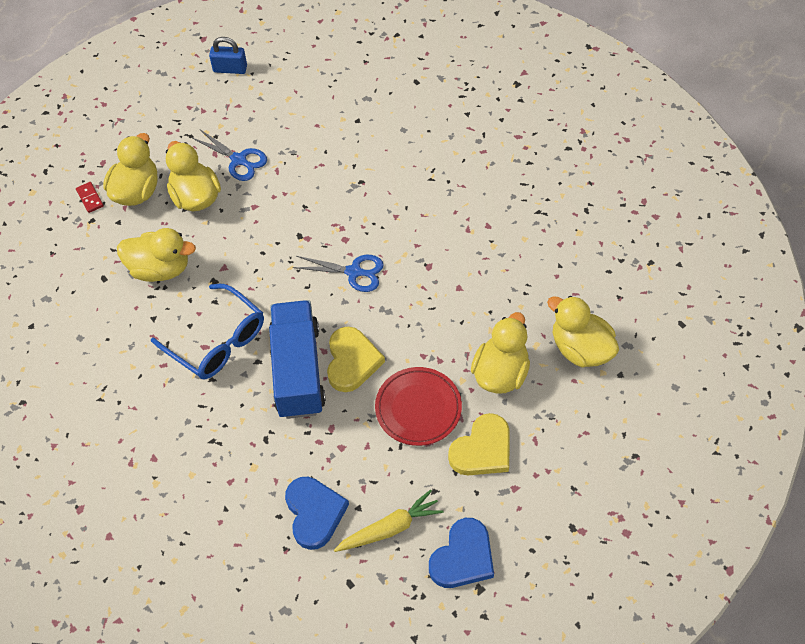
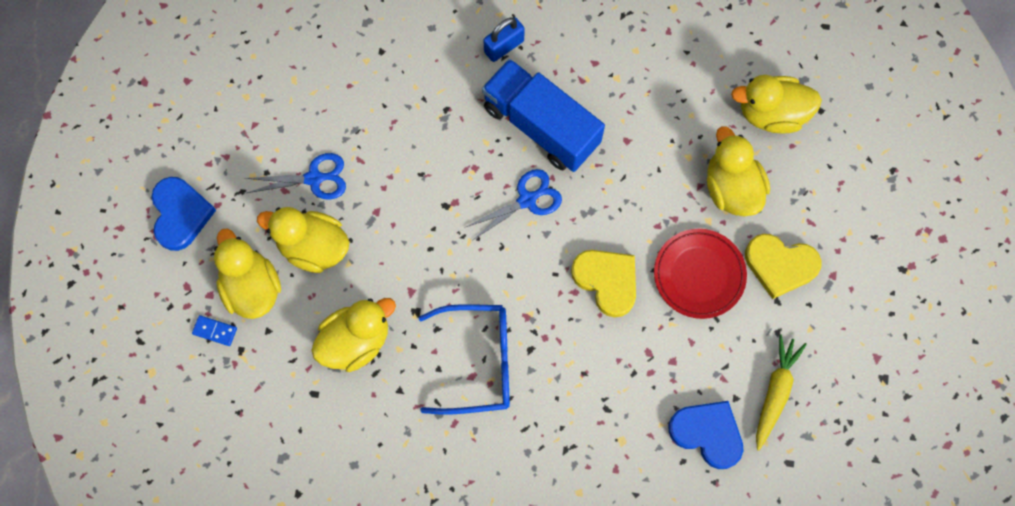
camera: 45 degrees left, 15 degrees up
red domino [76,182,104,213] -> blue domino [192,315,237,346]
blue padlock [209,37,247,74] -> blue padlock moved to [483,17,525,62]
blue truck [269,300,326,419] -> blue truck moved to [482,59,605,172]
blue heart [429,518,494,588] -> blue heart moved to [152,177,216,251]
yellow heart [448,413,510,475] -> yellow heart turned 105 degrees clockwise [745,234,822,299]

